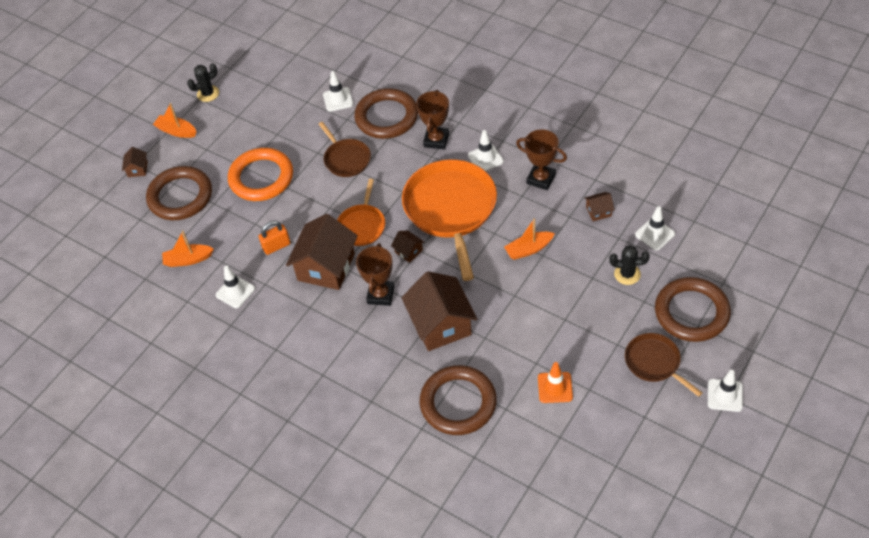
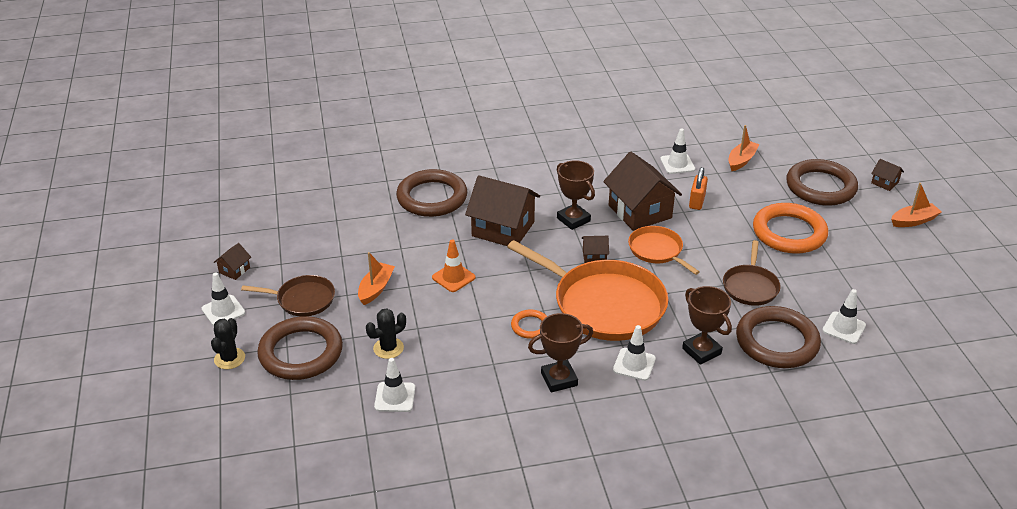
camera: 130 degrees right, 15 degrees down
black cactus [187,63,219,102] -> black cactus moved to [211,318,245,369]
brown pan [319,122,371,177] -> brown pan turned 90 degrees counterclockwise [723,240,781,306]
orange boat [504,218,555,260] -> orange boat moved to [358,252,395,305]
orange traffic cone [538,362,573,403] -> orange traffic cone moved to [432,240,476,292]
brown house [584,192,615,221] -> brown house moved to [214,243,251,280]
none -> orange ring [511,310,547,339]

